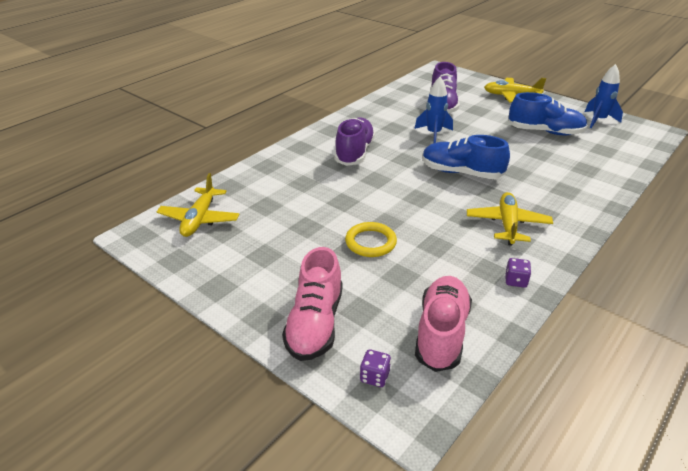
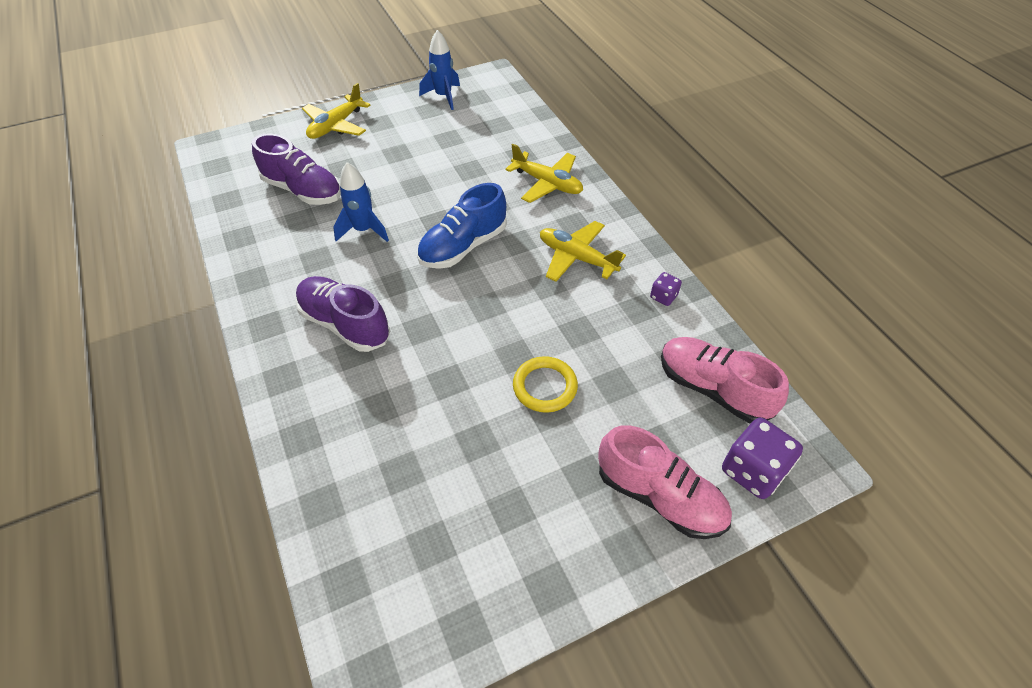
camera: 65 degrees left, 15 degrees up
yellow plane [157,173,240,237] -> yellow plane moved to [505,144,583,203]
purple dice [360,349,391,387] -> purple dice [722,417,803,499], size x1.92
blue shoe [508,92,588,136] -> none

